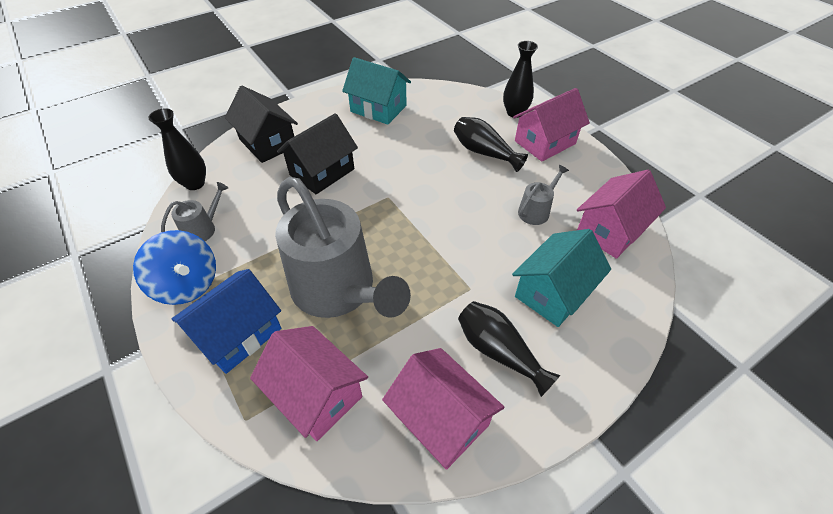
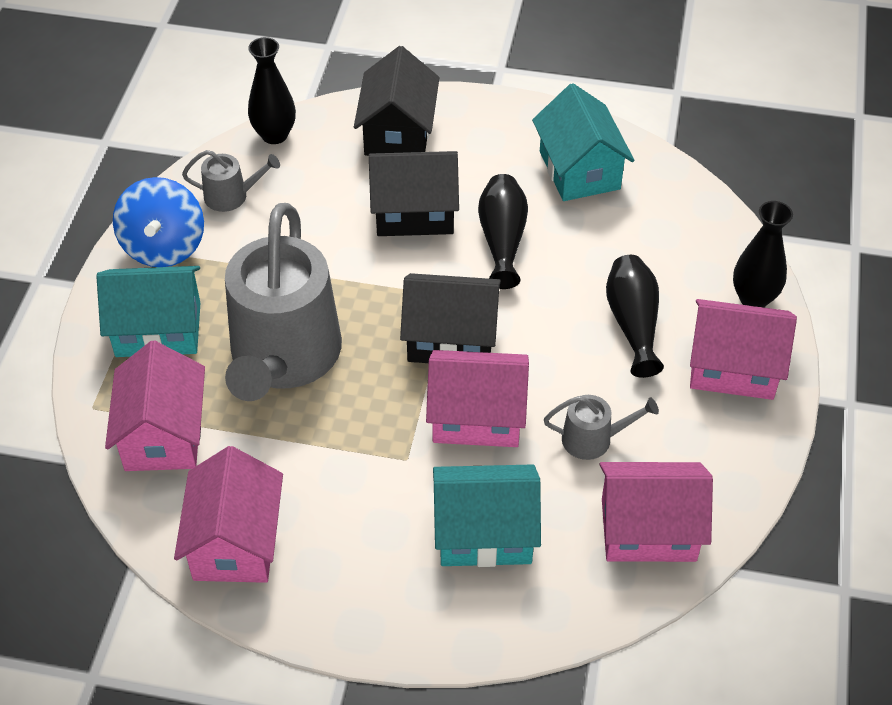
camera: 45 degrees right, 0 degrees up
blue house [172,269,281,374] -> turquoise house [96,266,200,357]
black vase [458,301,561,397] -> black vase moved to [478,174,528,289]
none -> black house [400,273,501,363]
none -> pink house [426,350,529,447]

